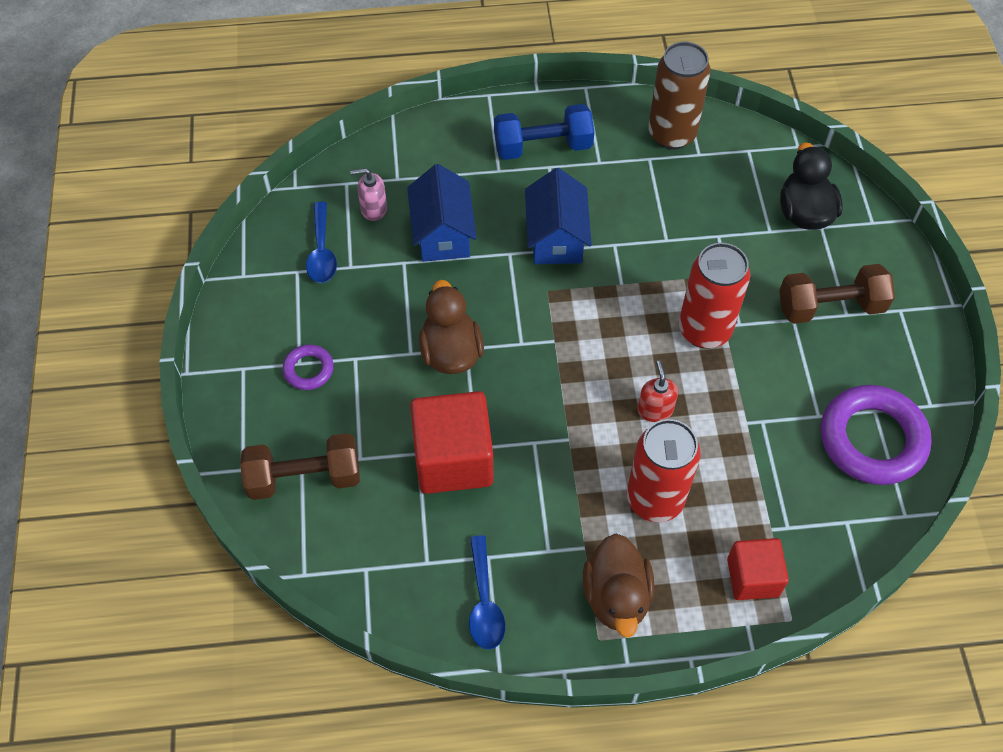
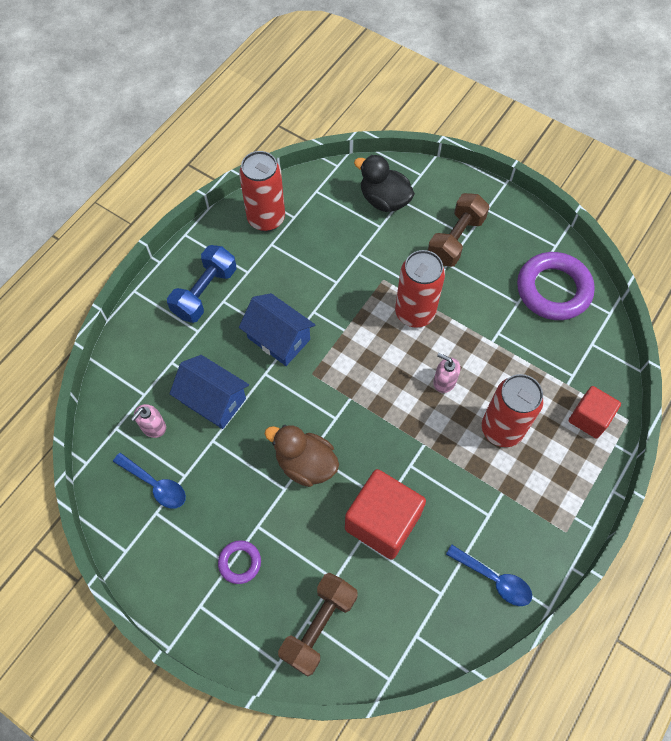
camera: 50 degrees left, 5 degrees up
brown duck [583,534,654,638] -> none
red soap dispenser [638,361,678,422] -> pink soap dispenser [433,353,460,393]
brown can [648,42,711,149] -> red can [239,151,285,232]

